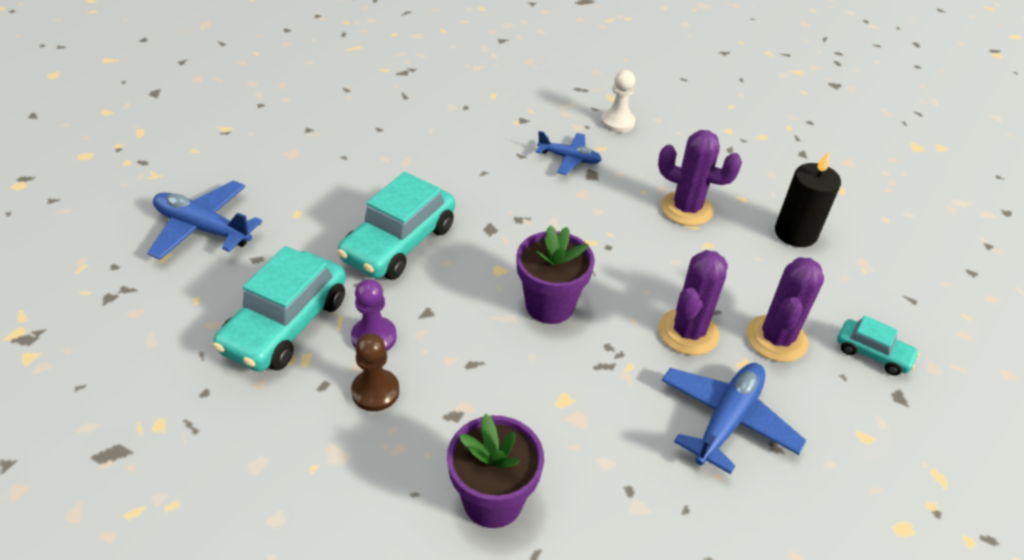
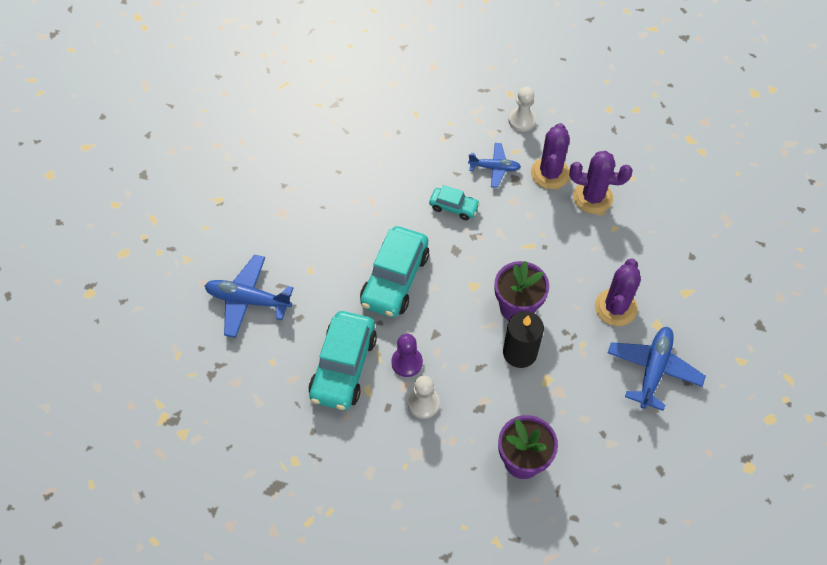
camera: 10 degrees left, 15 degrees up
brown pawn [351,333,399,411] -> white pawn [408,376,440,419]
purple cactus [746,257,824,362] -> purple cactus moved to [531,123,570,189]
black candle [775,151,841,247] -> black candle moved to [503,311,544,368]
turquoise car [837,316,920,376] -> turquoise car moved to [429,185,480,220]

